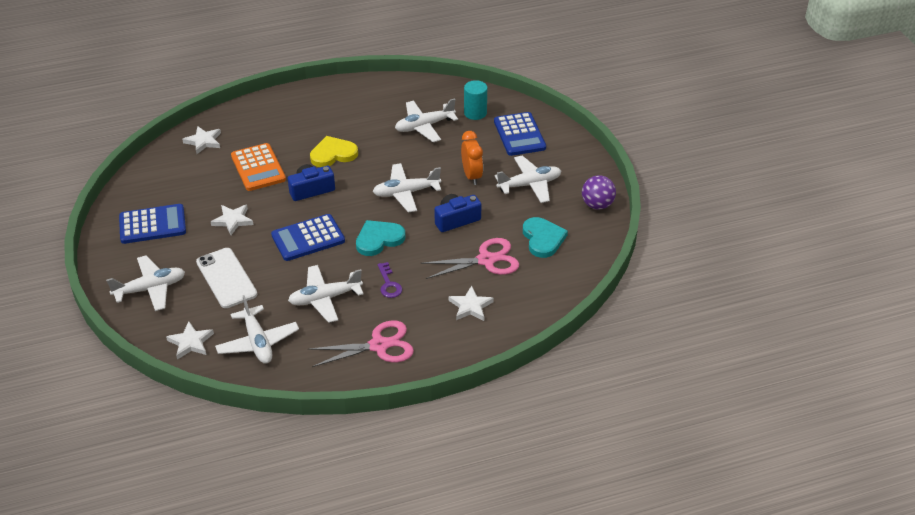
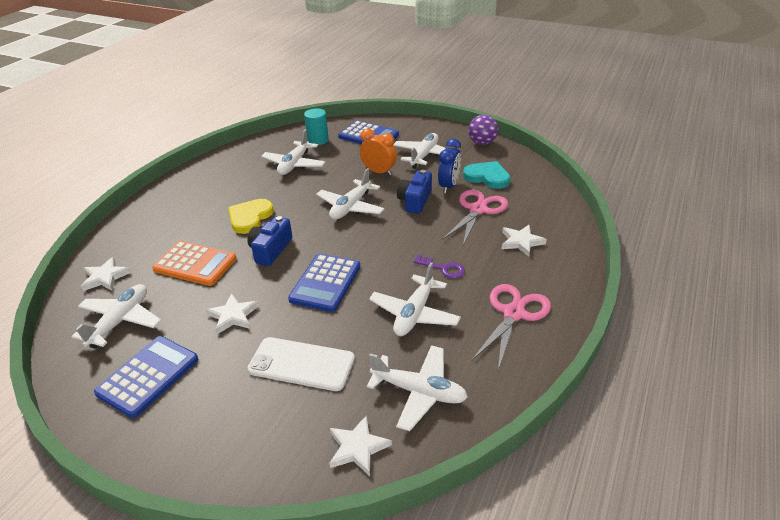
camera: 45 degrees left, 5 degrees down
white plane [106,255,185,311] -> white plane moved to [71,284,161,348]
turquoise heart [356,220,405,256] -> none
none -> blue clock [438,139,461,194]

